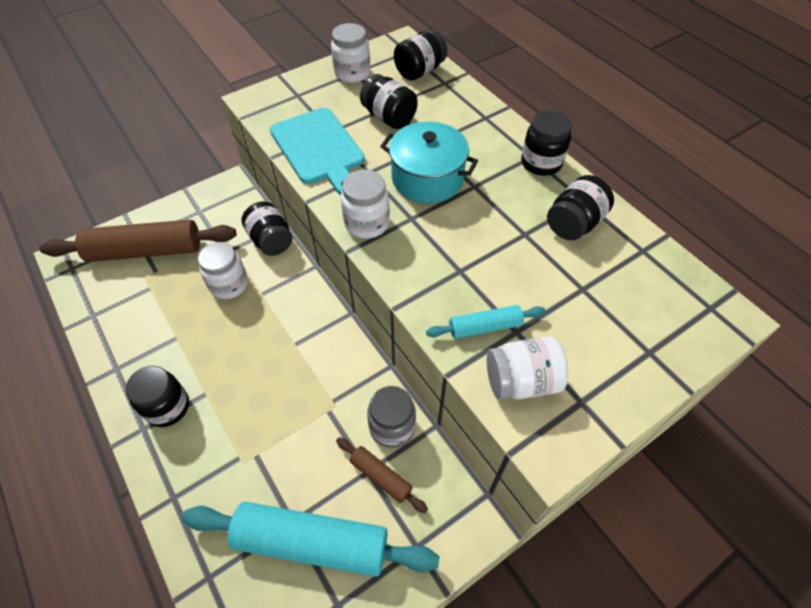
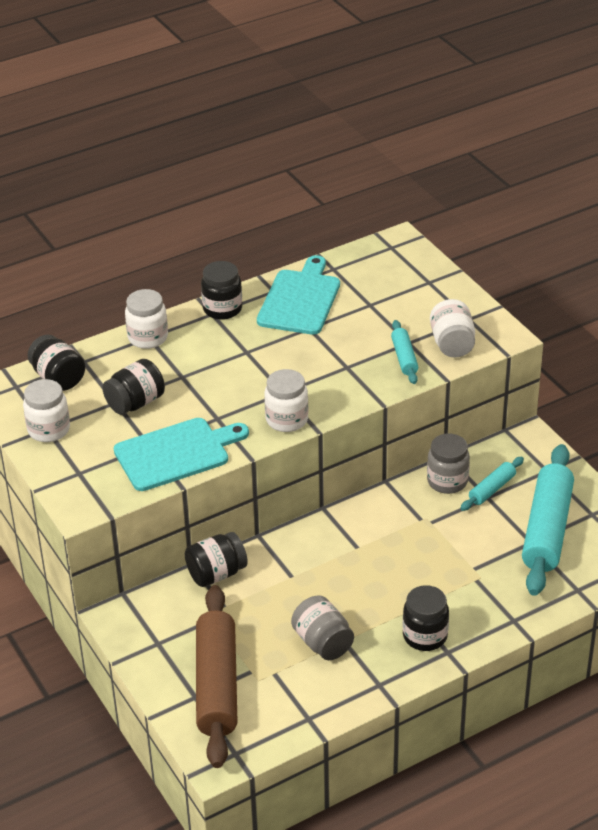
camera: 85 degrees left, 15 degrees down
white jar [198,242,248,299] -> white jar moved to [125,289,168,349]
brown rolling pin [336,437,428,513] -> turquoise rolling pin [460,457,524,511]
turquoise pot [380,122,478,203] -> none
black jar [547,175,614,241] -> turquoise cutting board [257,255,340,335]
none -> grey jar [291,595,354,660]

